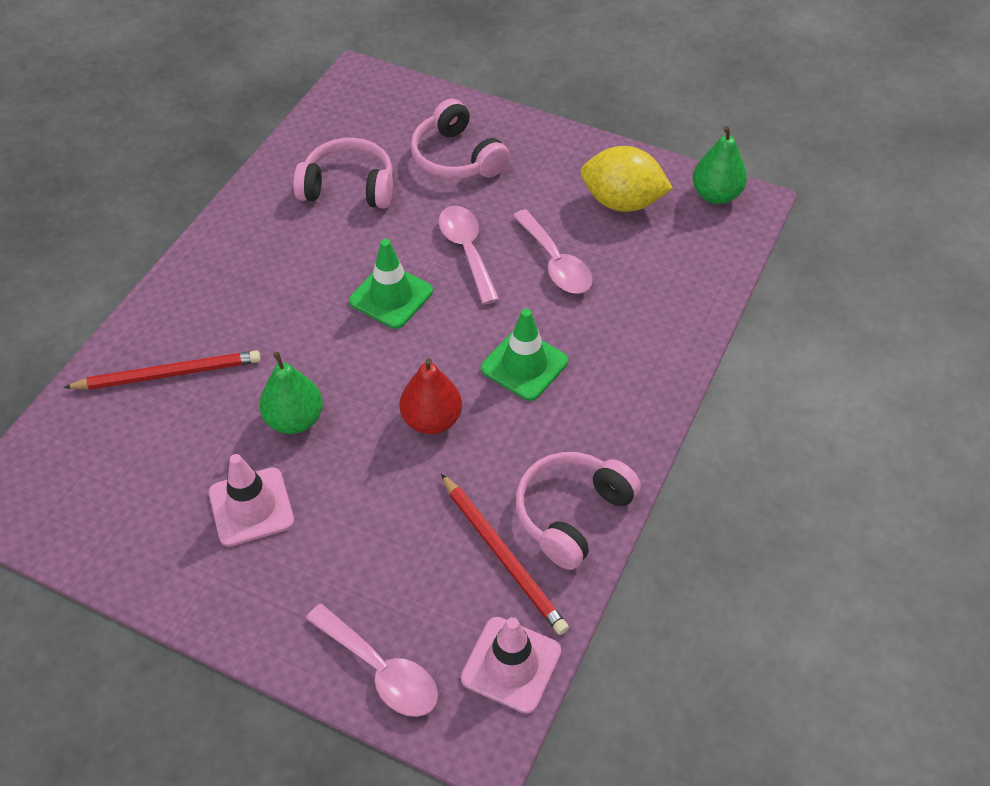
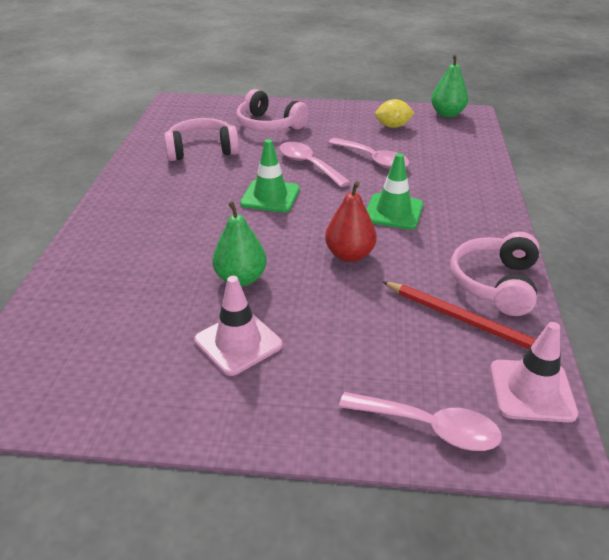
camera: 20 degrees left, 15 degrees down
red pencil [63,350,261,390] -> none
yellow lemon [581,146,673,212] -> yellow lemon [375,99,414,128], size x0.62

